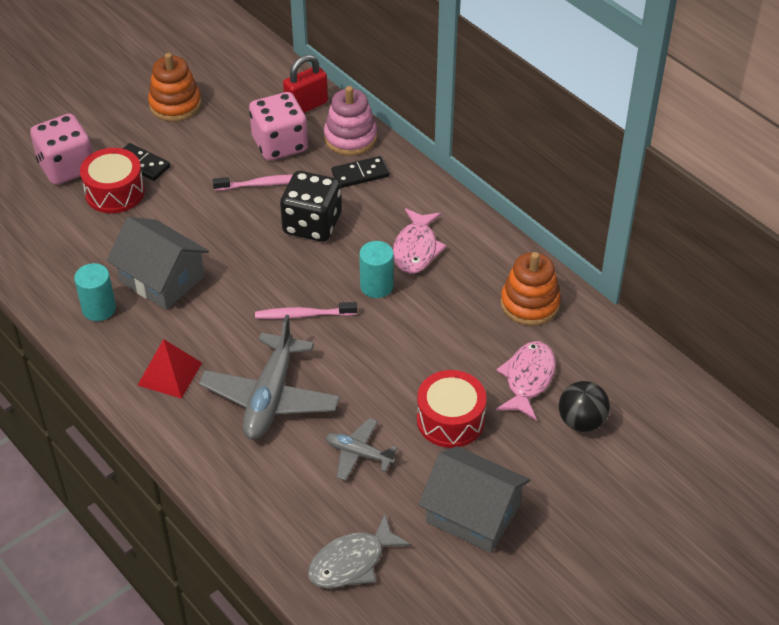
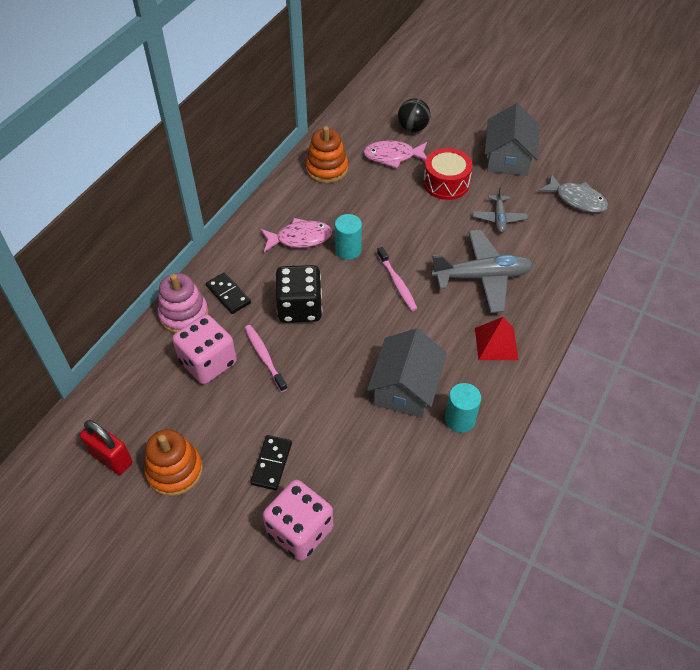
camera: 110 degrees left, 5 degrees up
red drum [80,148,145,213] -> none
red padlock [283,55,328,113] -> red padlock moved to [80,420,132,475]

